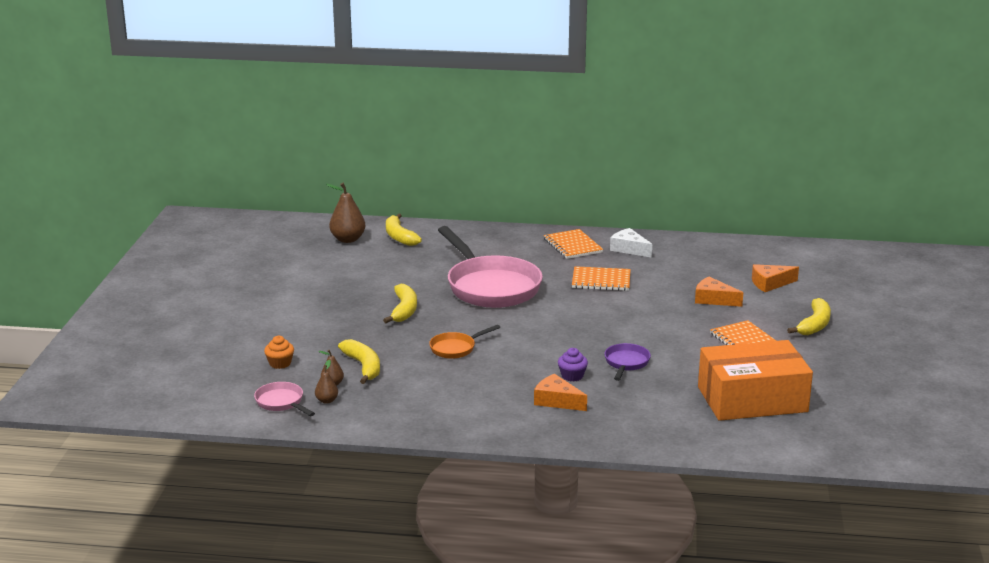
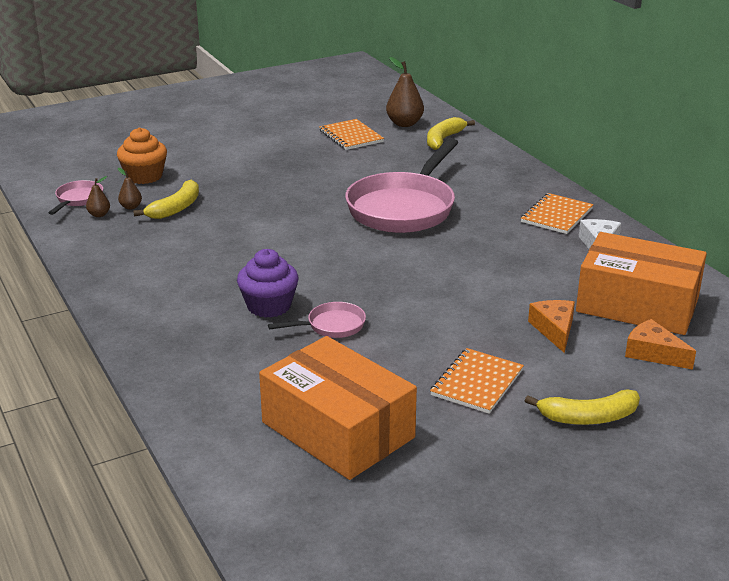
camera: 55 degrees right, 5 degrees up
orange cupcake [264,336,294,369] -> orange cupcake [117,127,167,184], size x1.70
yellow banana [383,284,417,323] -> none
orange pan [429,325,500,359] -> none
orange cheese [534,374,587,411] -> none
purple cupcake [558,348,588,381] -> purple cupcake [237,249,299,318], size x1.70
orange notebook [572,266,631,291] -> orange notebook moved to [319,119,384,150]
purple pan [604,343,651,381] -> pink pan [268,302,366,338]
none -> orange box [576,232,707,335]

